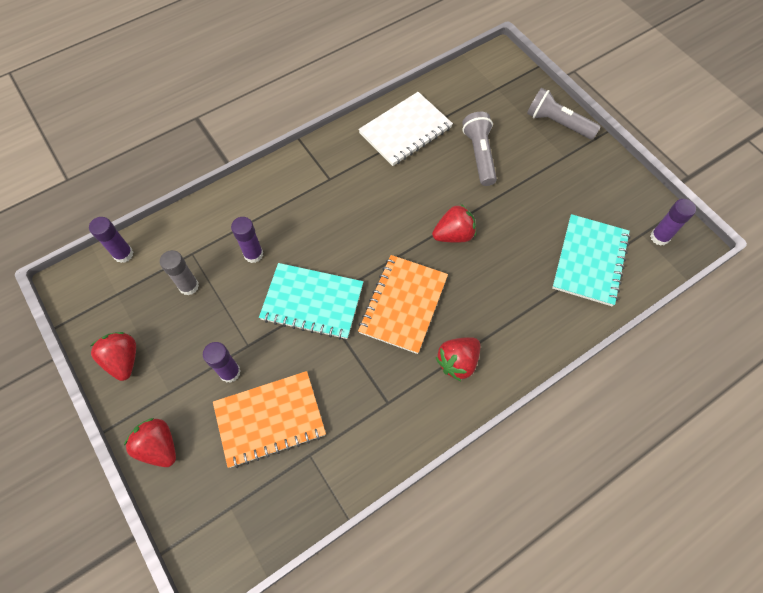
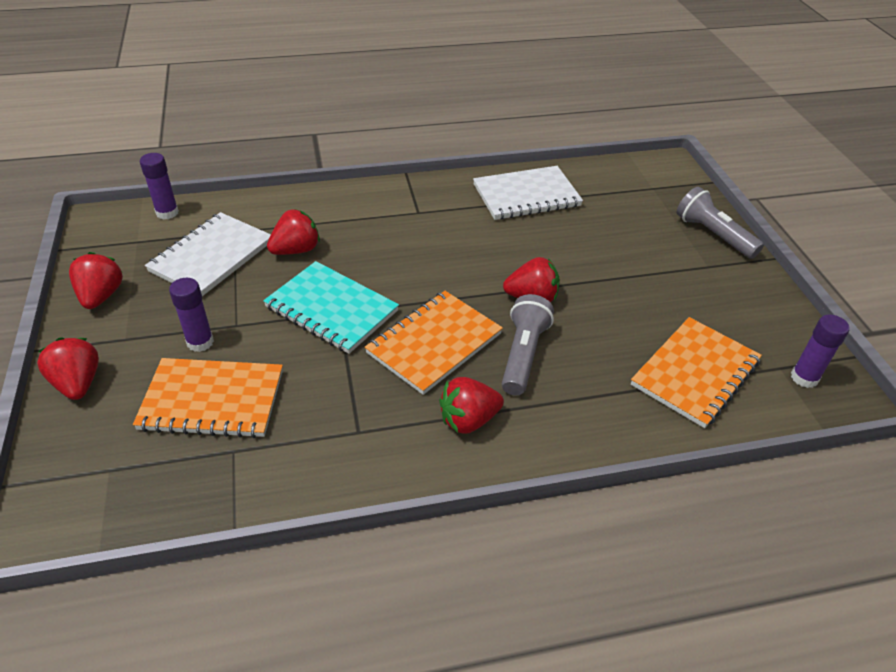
camera: 20 degrees right, 20 degrees down
grey glue stick [160,250,199,295] -> white notebook [145,212,271,296]
purple glue stick [231,217,263,263] -> red strawberry [267,209,320,255]
grey flashlight [462,112,497,186] -> grey flashlight moved to [502,294,554,396]
turquoise notebook [552,214,630,306] -> orange notebook [631,317,762,428]

